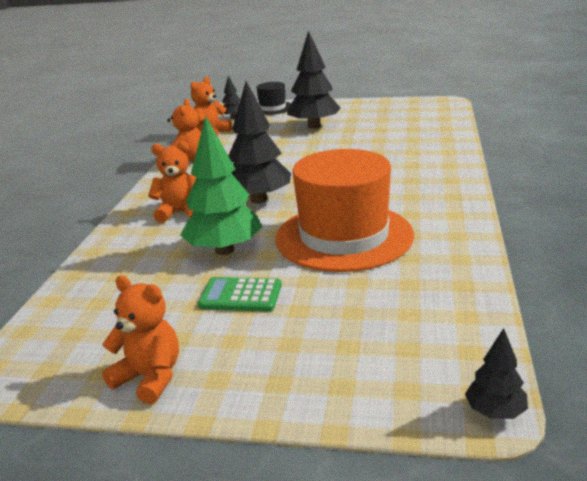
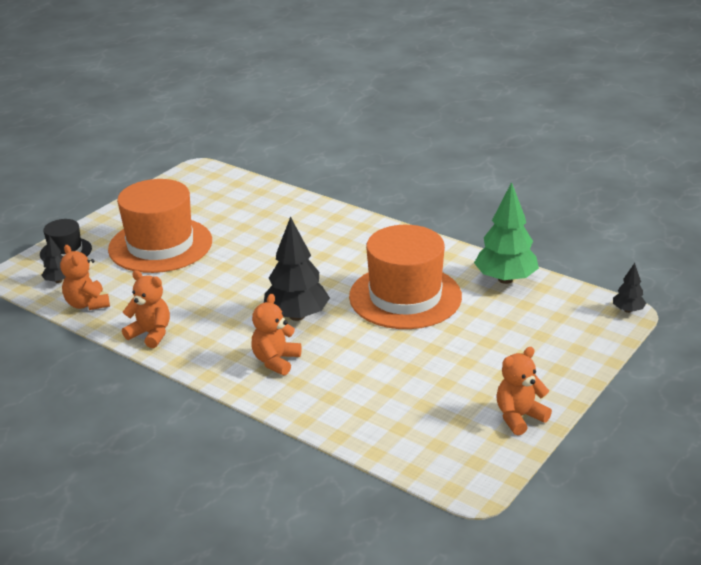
camera: 65 degrees left, 5 degrees up
green tree [180,116,262,255] -> green tree moved to [474,182,539,284]
green calculator [198,277,282,311] -> none
black tree [287,30,341,129] -> orange hat [108,179,212,273]

